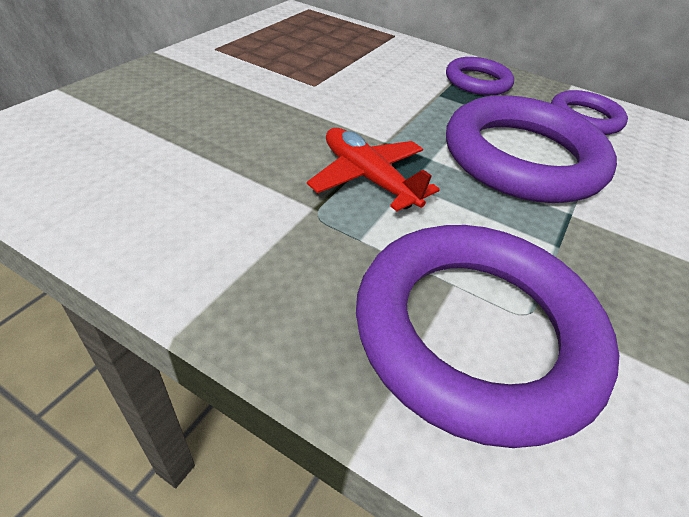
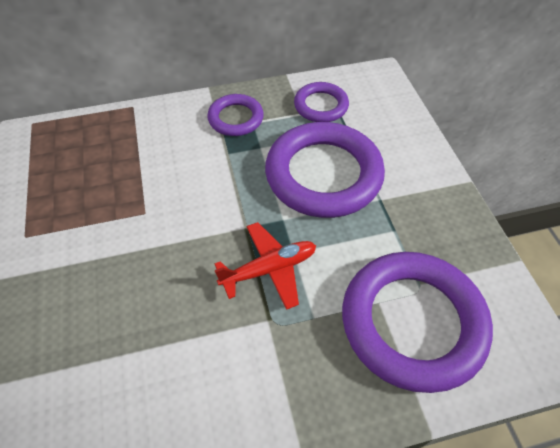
camera: 40 degrees left, 10 degrees up
red plane [307,128,440,211] -> red plane turned 150 degrees clockwise [214,222,316,310]

